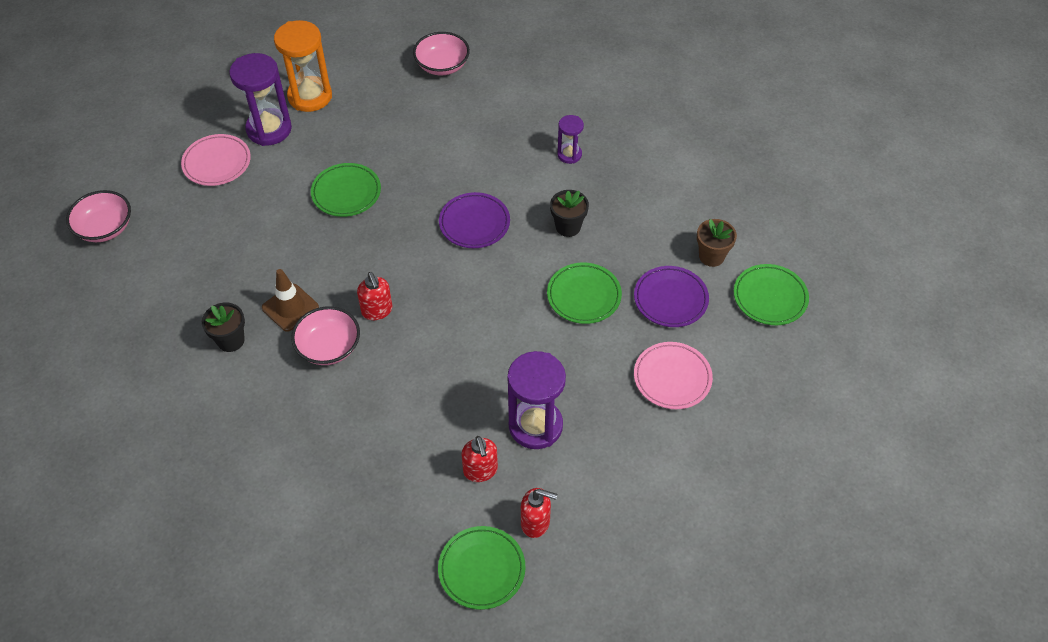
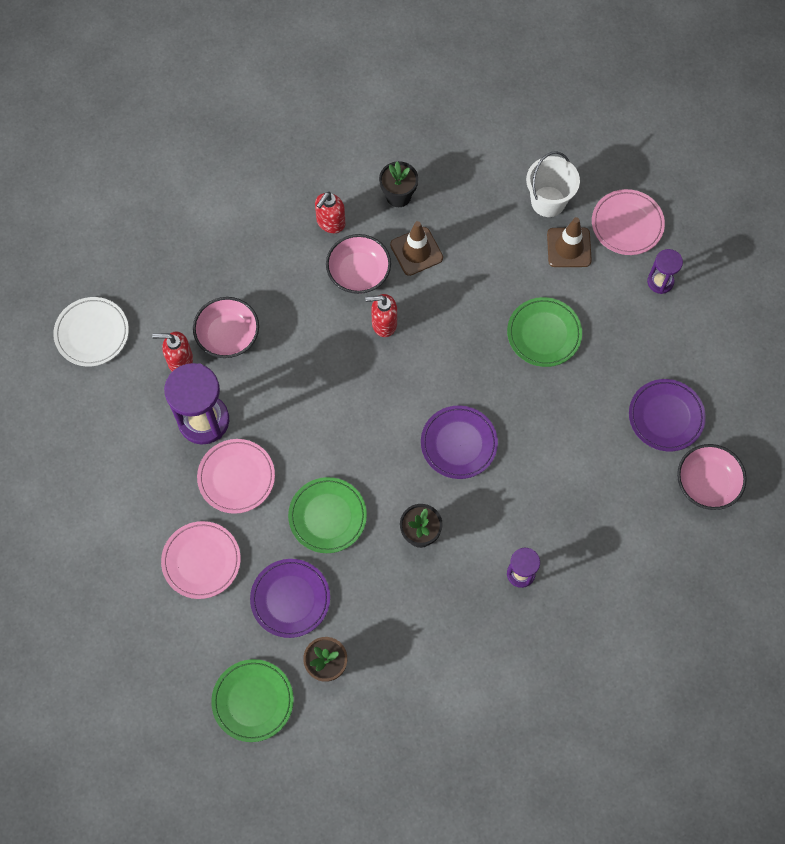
camera: 110 degrees right, 15 degrees up
pink bowl [66,190,131,242] -> pink bowl moved to [193,297,259,358]
purple hourglass [229,53,292,146] -> purple hourglass [647,249,683,294], size x0.53
orange hourglass [274,20,332,112] -> none
green plate [438,526,525,610] -> white plate [53,297,129,367]
red soap dispenser [521,488,557,538] -> red soap dispenser moved to [315,192,346,233]
none -> pink plate [197,439,275,514]
none -> white bucket [526,151,580,217]
none -> brown traffic cone [547,217,592,267]
none -> purple plate [629,379,706,451]

